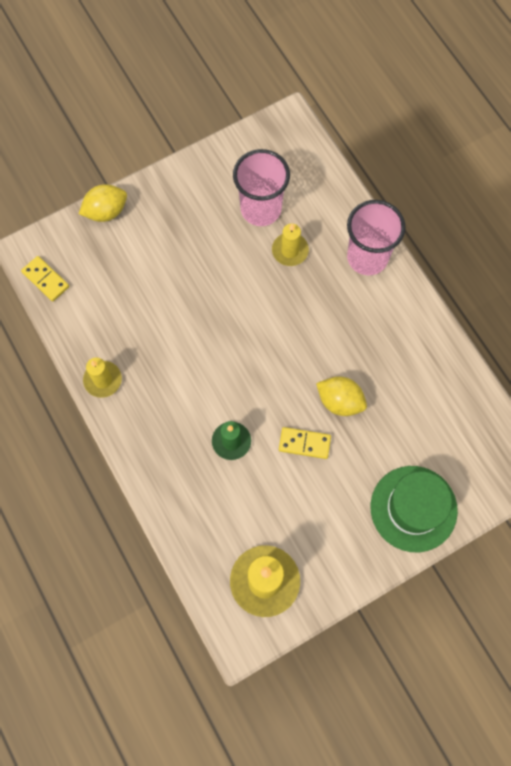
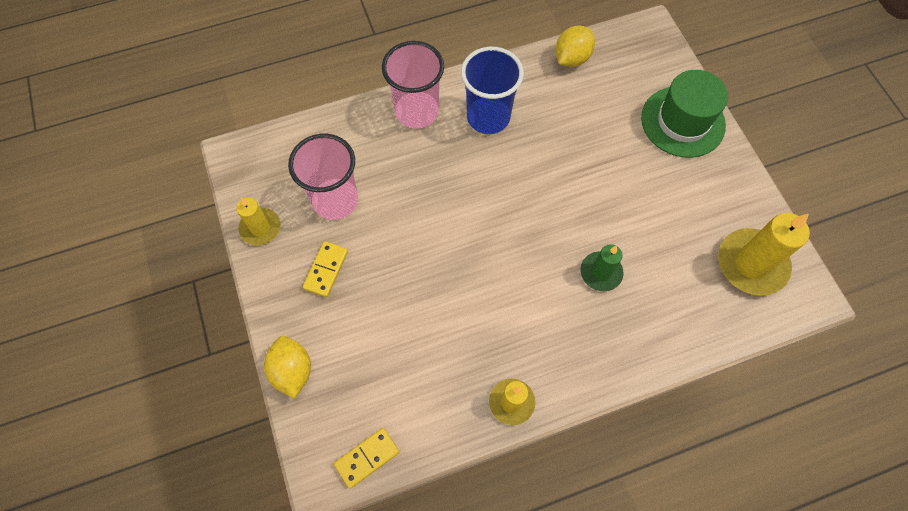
camera: 80 degrees left, 5 degrees down
yellow candle [272,223,309,266] -> yellow candle moved to [236,198,281,245]
yellow domino [279,427,331,459] -> yellow domino moved to [303,241,348,297]
yellow lemon [316,376,367,416] -> yellow lemon moved to [555,26,595,67]
none -> blue cup [461,47,524,134]

